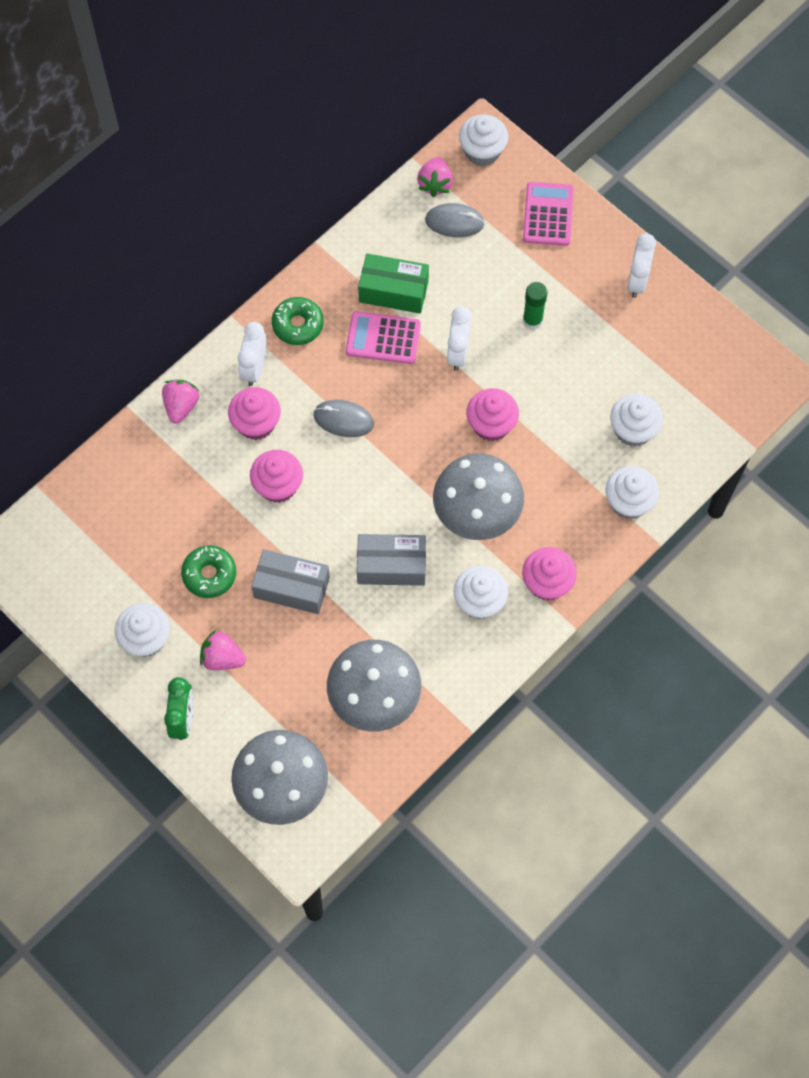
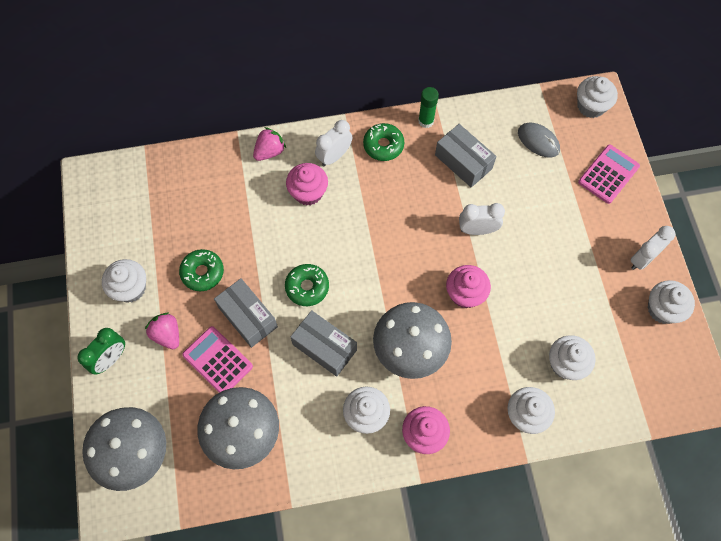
camera: 35 degrees right, 0 degrees up
pink cupcake [250,450,303,503] -> none
grey mouse [314,400,374,437] -> none
pink calculator [346,311,421,364] -> pink calculator moved to [182,326,253,393]
green box [358,253,429,314] -> grey box [435,124,496,187]
pink strawberry [417,157,453,197] -> none
white clock [447,306,472,371] -> white clock turned 45 degrees clockwise [459,203,505,235]
green glue stick [523,282,548,330] -> green glue stick moved to [418,87,439,128]
none -> green donut [285,264,329,306]
none -> white cupcake [648,280,695,324]

